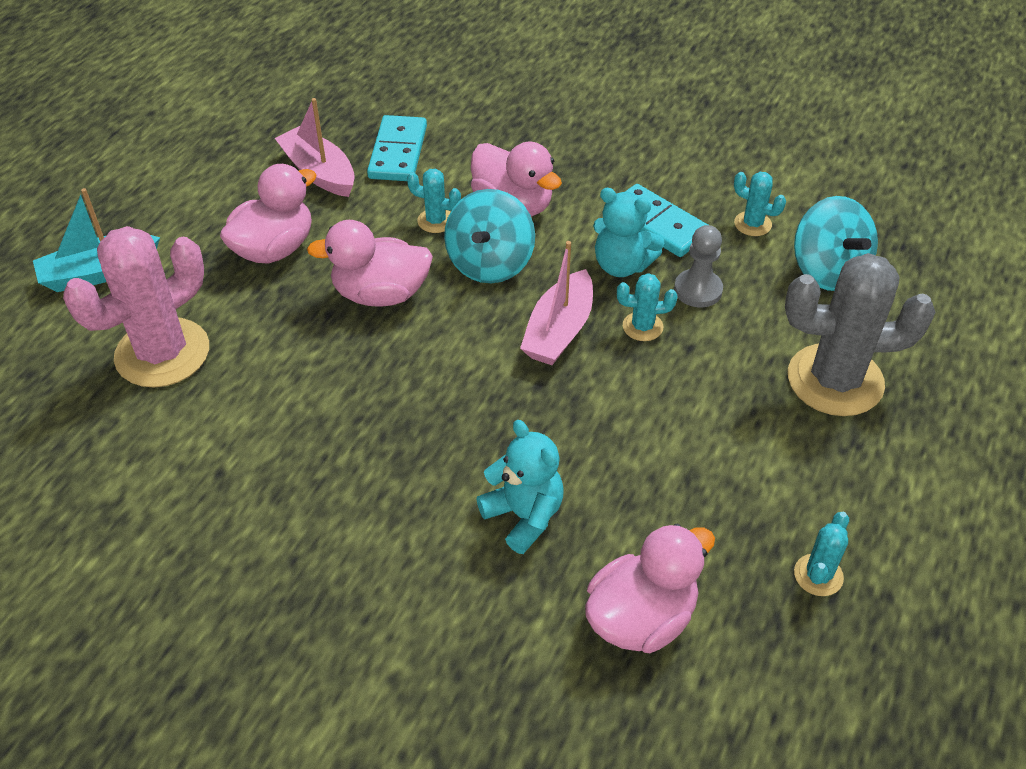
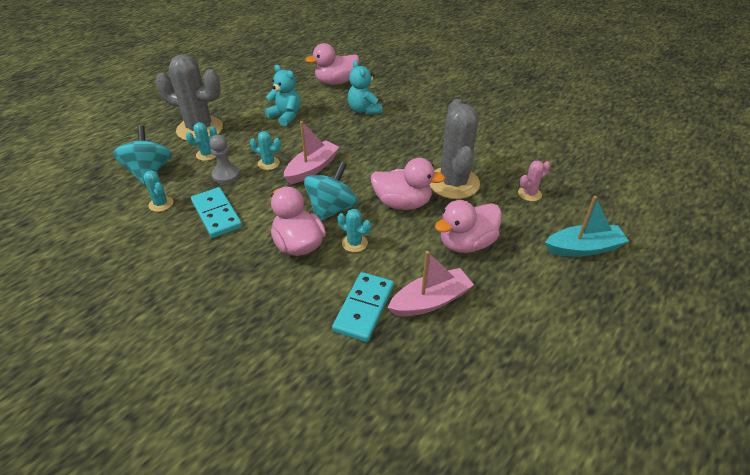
camera: 165 degrees left, 5 degrees down
pink cactus [63,226,209,388] -> pink cactus [518,161,551,201], size x0.45
pink boat [275,98,355,197] -> pink boat turned 90 degrees counterclockwise [388,251,474,316]
turquoise teddy bear [593,188,664,277] -> turquoise teddy bear moved to [265,65,300,126]
turquoise cactus [794,512,849,596] -> turquoise cactus moved to [186,122,217,161]
none -> grey cactus [430,99,480,199]

